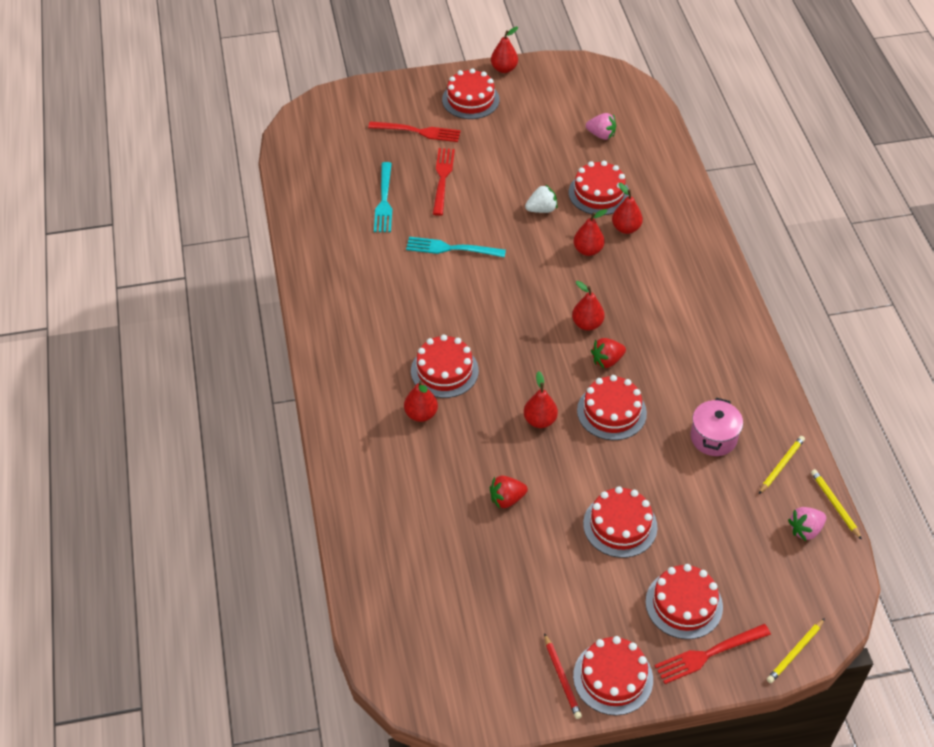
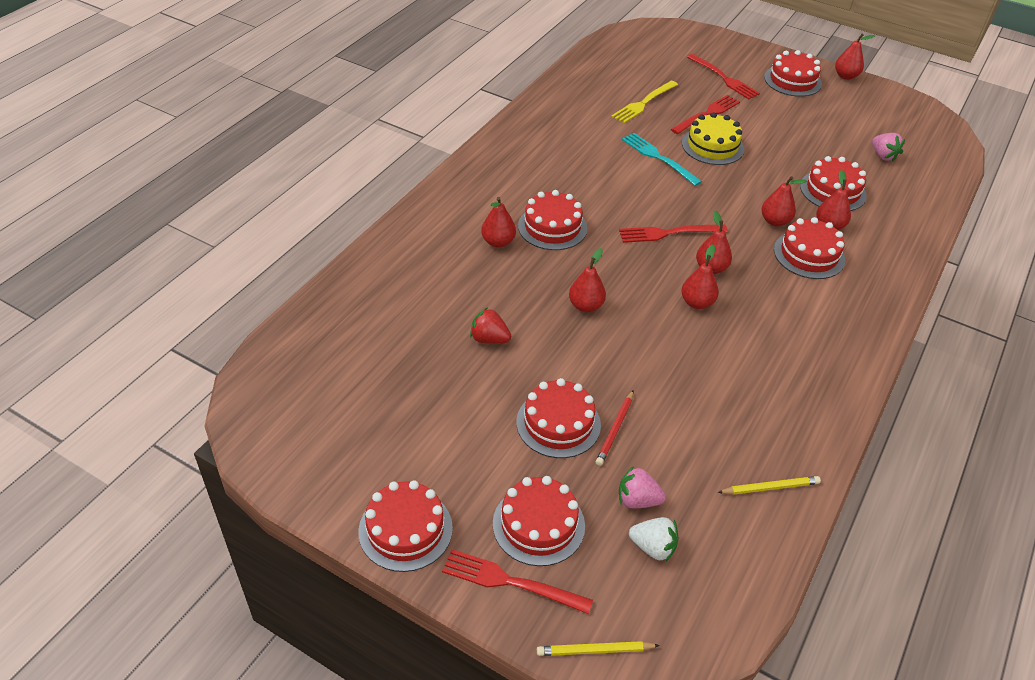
camera: 40 degrees right, 5 degrees down
turquoise fork [374,162,392,232] -> yellow fork [611,81,678,123]
white strawberry [525,184,557,213] -> white strawberry moved to [629,517,678,562]
red pencil [544,633,582,719] -> red pencil moved to [596,391,633,466]
red cake [577,375,647,440] -> red cake moved to [774,217,845,279]
red strawberry [591,338,626,368] -> red pear [681,244,719,309]
pink pot [690,398,743,456] -> none
pink strawberry [788,507,826,541] -> pink strawberry moved to [619,466,666,508]
yellow pencil [811,469,862,540] -> none
none -> red fork [619,224,728,243]
none -> yellow cake [682,112,744,165]

